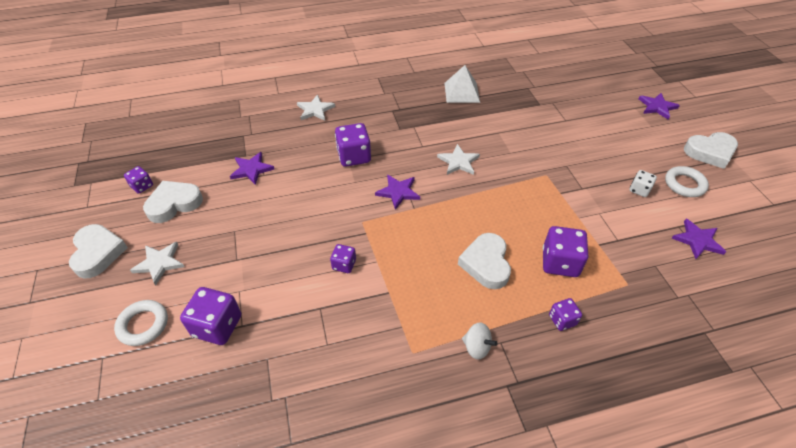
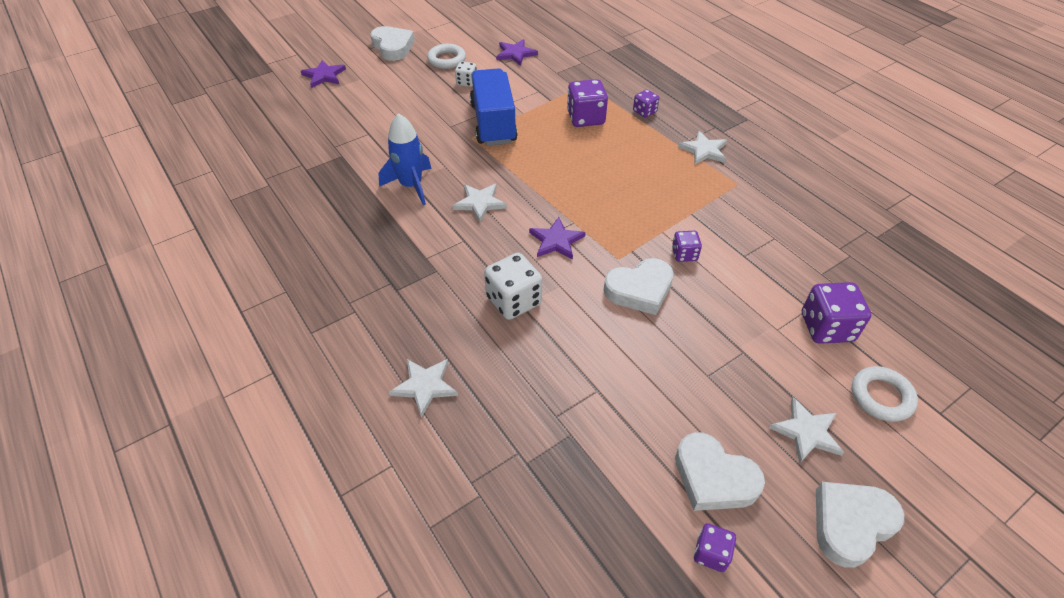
camera: 110 degrees left, 0 degrees up
purple star [230,152,274,185] -> none
purple dice [335,123,371,167] -> white dice [484,253,542,320]
white pyramid [444,65,480,103] -> none
white heart [458,233,511,289] -> white heart moved to [603,258,674,315]
white spinning top [462,322,497,360] -> white star [678,131,727,165]
none -> blue rocket [379,113,432,205]
none -> blue truck [470,68,518,146]

